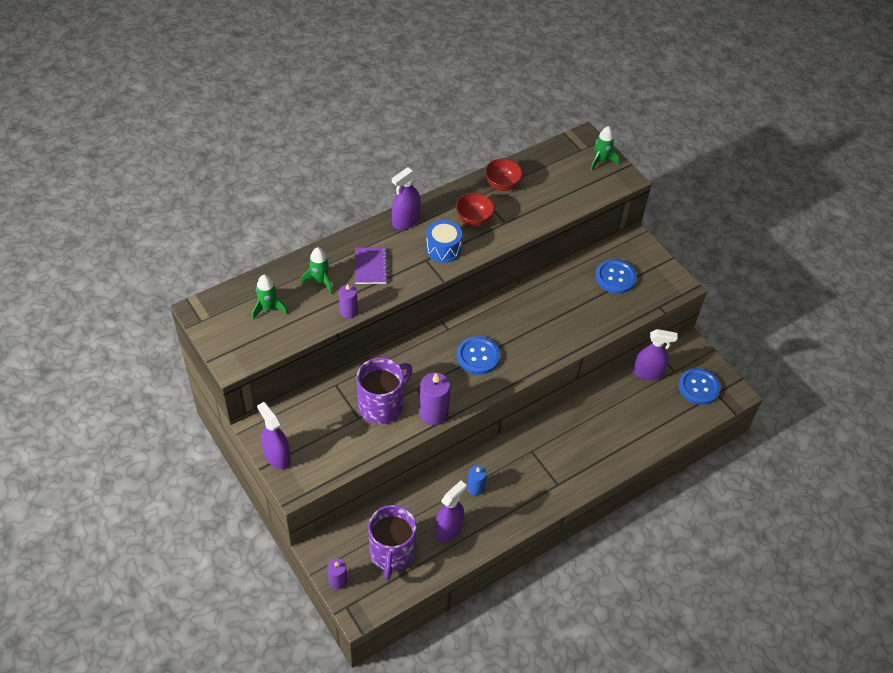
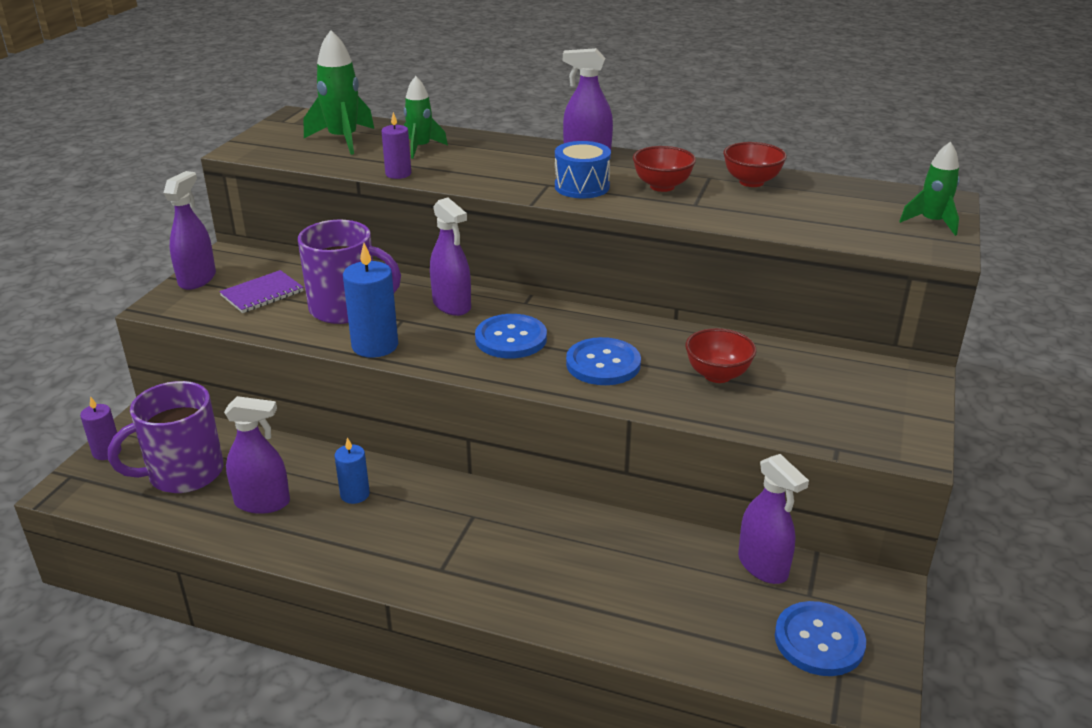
camera: 55 degrees right, 20 degrees down
green rocket [252,274,288,319] -> green rocket [304,30,374,155], size x1.51
purple notebook [355,247,388,284] -> purple notebook moved to [219,270,304,313]
purple candle [419,373,450,425] -> blue candle [343,243,398,358]
blue button [595,259,637,294] -> blue button moved to [566,337,641,385]
none -> purple spray bottle [430,198,471,316]
none -> red bowl [685,328,756,383]

